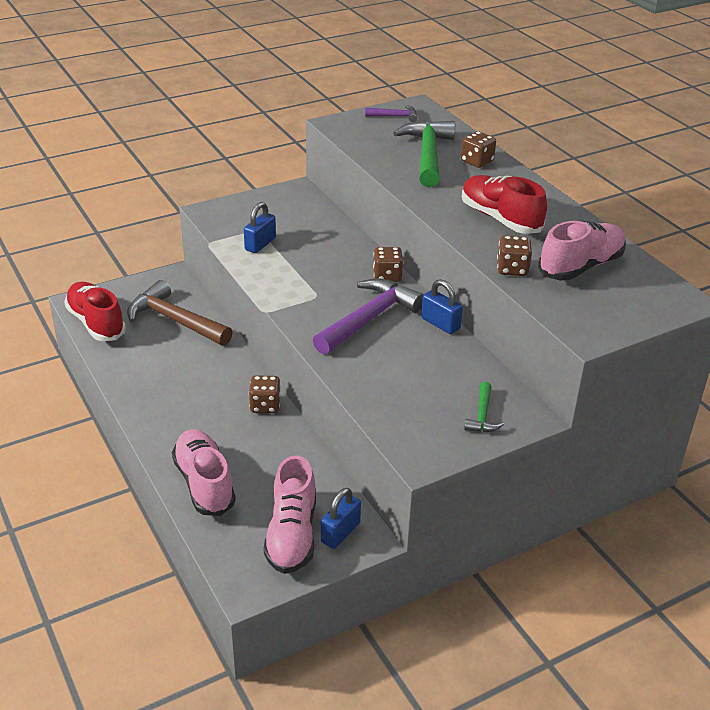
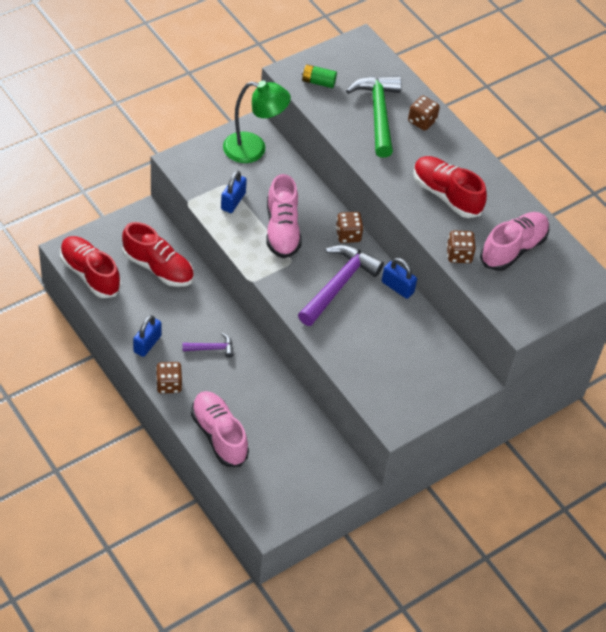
camera: 10 degrees left, 15 degrees up
brown hammer [127,280,233,346] -> red shoe [122,222,194,287]
brown dice [249,375,281,413] -> brown dice moved to [156,362,182,394]
pink shoe [263,455,316,574] -> pink shoe moved to [266,174,302,258]
blue padlock [321,488,361,549] -> blue padlock moved to [133,315,162,357]
purple hammer [365,105,417,122] -> purple hammer moved to [182,333,234,358]
green hammer [464,382,504,432] -> none
none -> green lamp [223,81,291,163]
none -> green battery [301,64,337,88]

